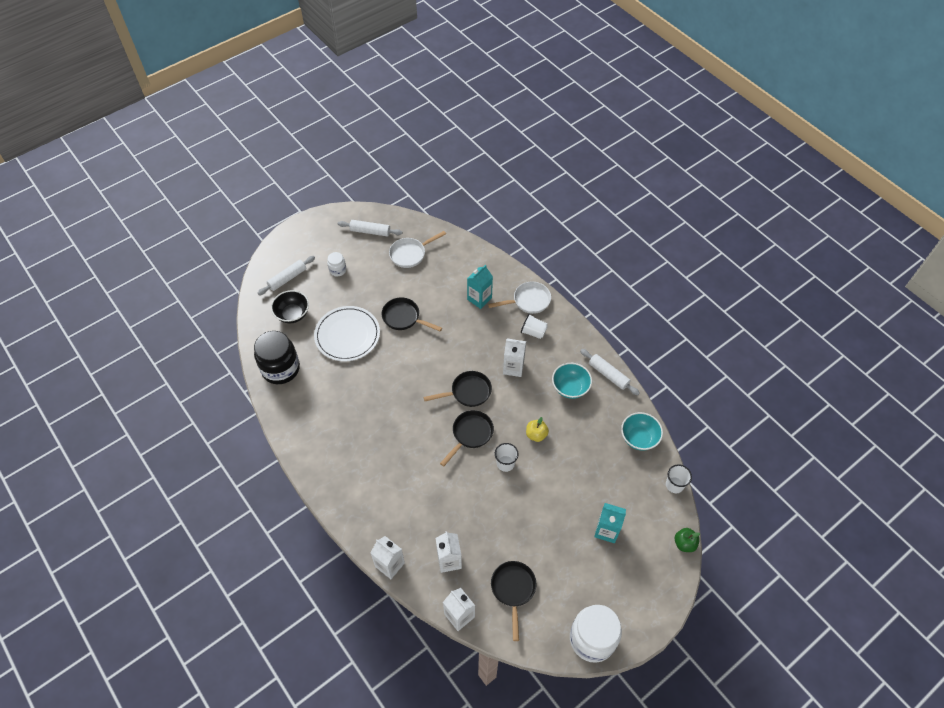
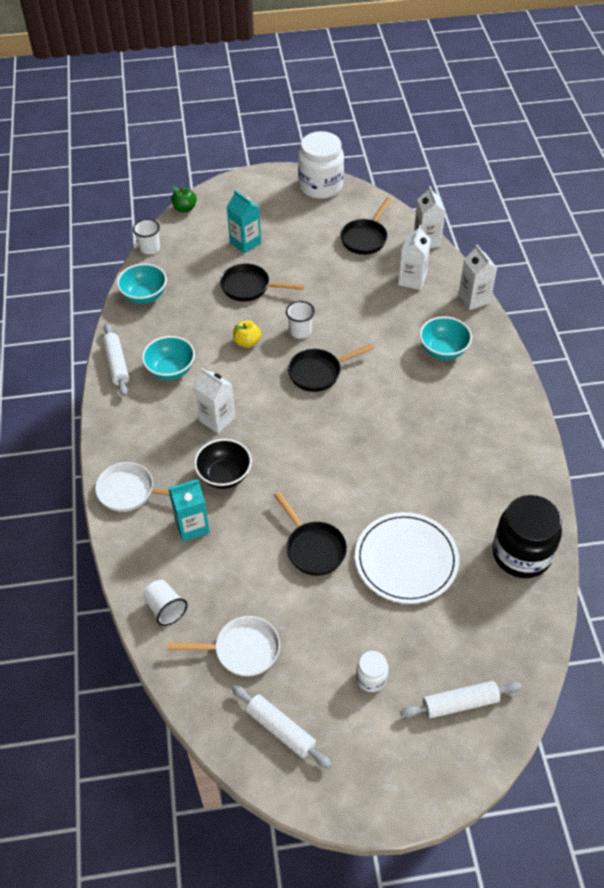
camera: 150 degrees left, 5 degrees down
black bowl [271,290,309,323] -> black bowl moved to [194,439,252,489]
black pan [424,371,492,407] -> black pan moved to [220,264,304,302]
white cup [521,313,548,339] -> white cup moved to [143,580,188,626]
none -> turquoise bowl [420,316,472,360]

